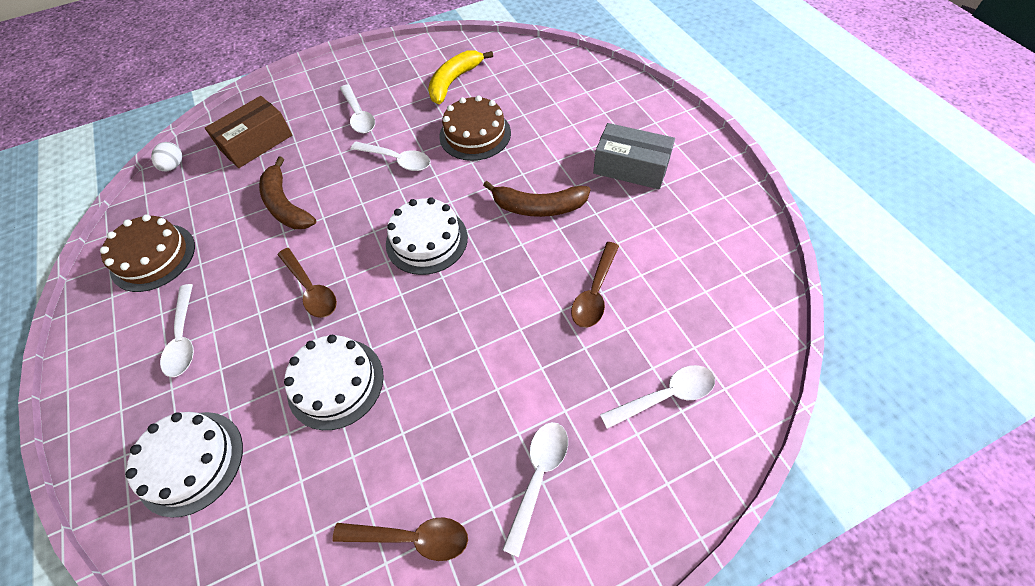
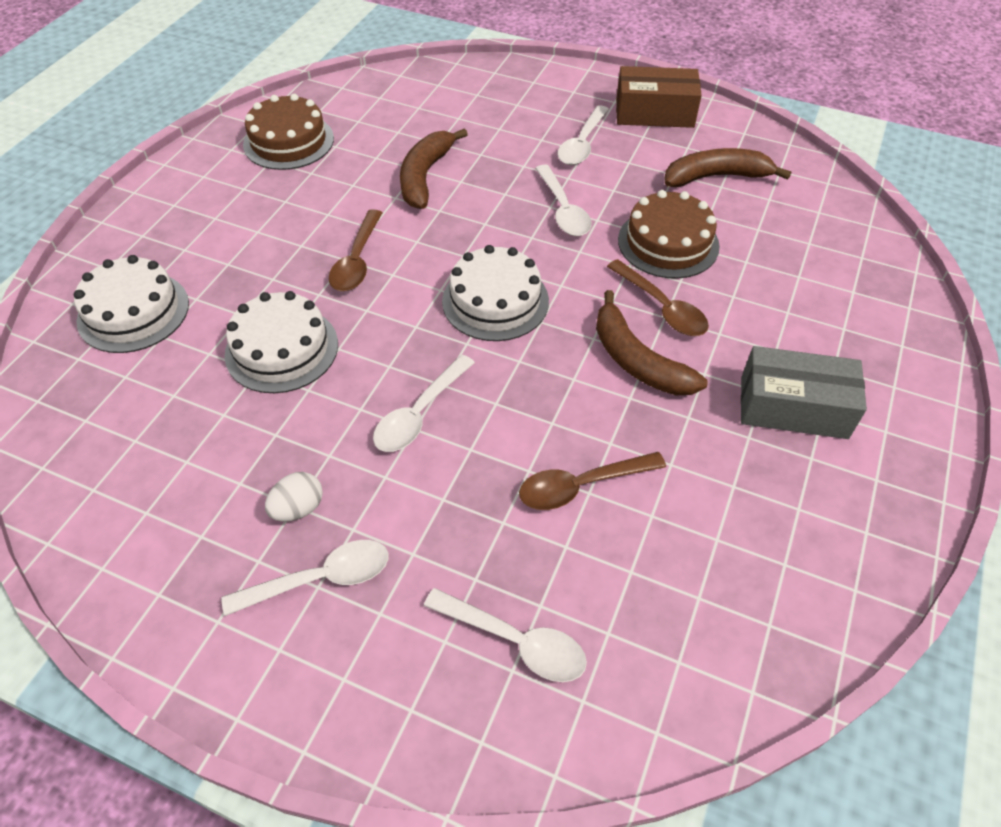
camera: 45 degrees right, 5 degrees down
white egg [151,142,182,171] -> white egg moved to [265,472,323,522]
white spoon [160,284,194,377] -> white spoon moved to [373,355,475,452]
brown box [205,96,292,168] -> brown box moved to [616,66,702,128]
brown spoon [332,517,468,561] -> brown spoon moved to [607,259,709,336]
yellow banana [428,50,493,104] -> brown banana [664,148,792,187]
grey box [593,123,675,189] -> grey box turned 60 degrees counterclockwise [741,346,867,439]

